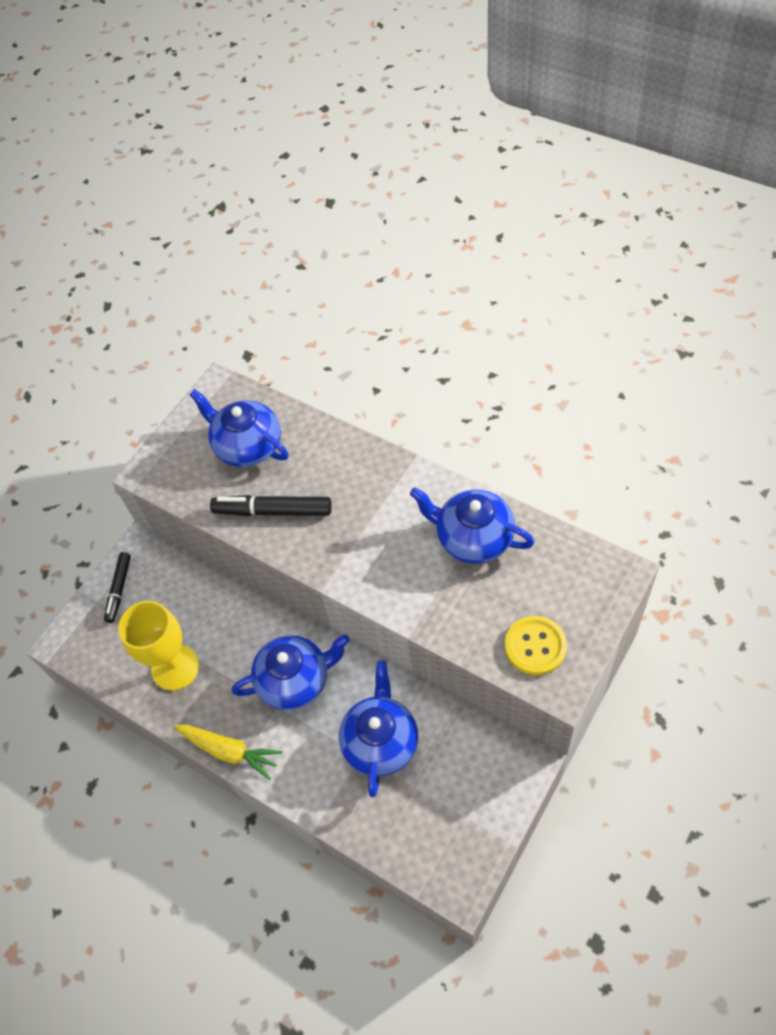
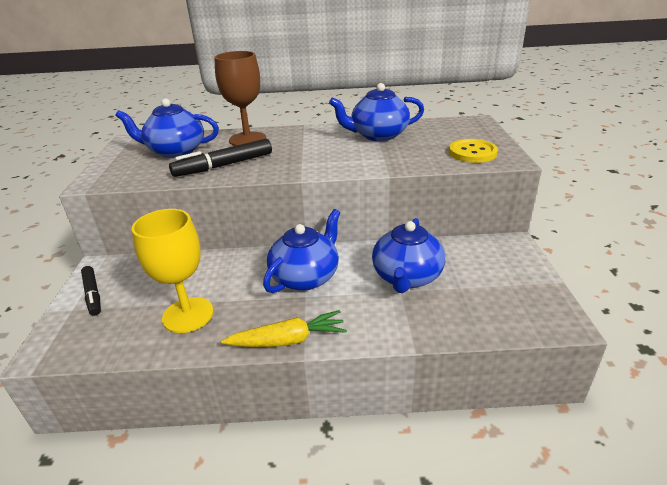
camera: 40 degrees left, 25 degrees down
blue teapot [339,660,418,797] -> blue teapot turned 135 degrees counterclockwise [372,218,445,293]
none -> brown goblet [214,51,266,146]

